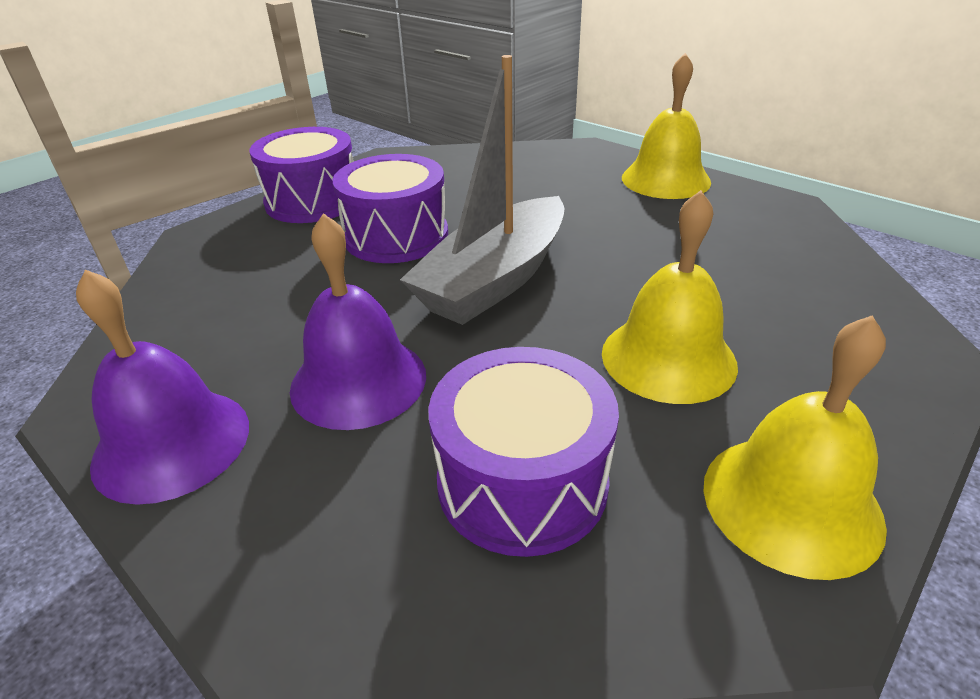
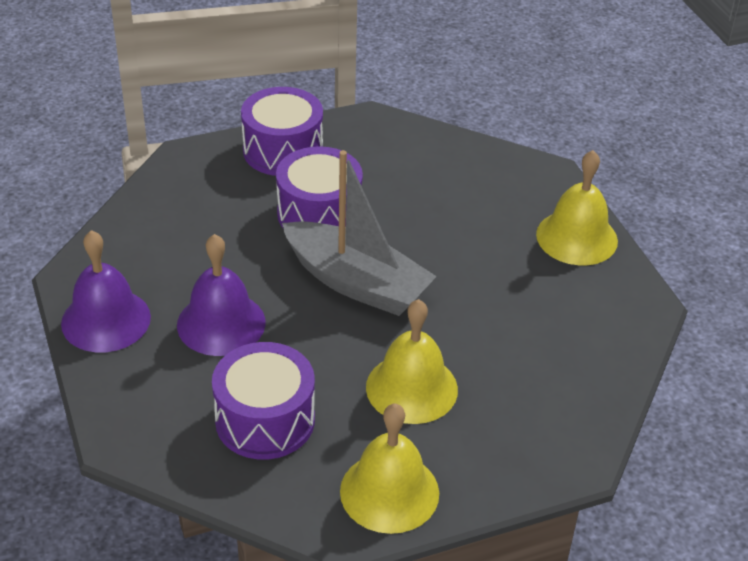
camera: 25 degrees right, 5 degrees up
grey boat [400,55,564,325] -> grey boat turned 120 degrees counterclockwise [282,150,437,316]

